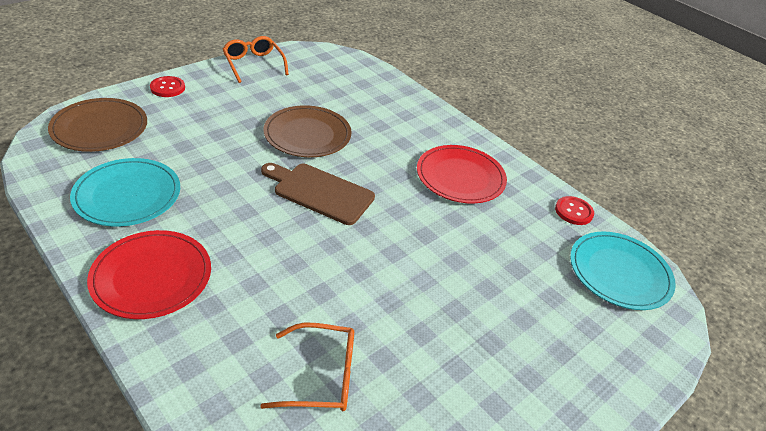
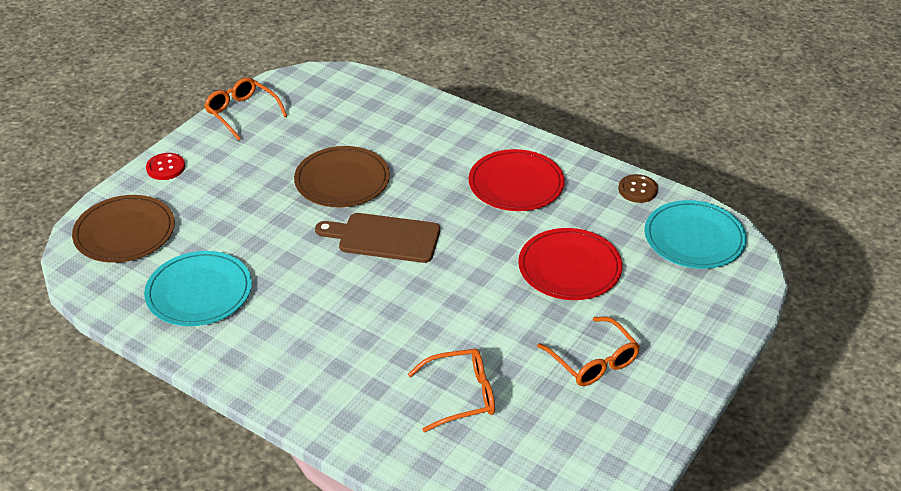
camera: 10 degrees left, 0 degrees up
red plate [87,230,211,319] -> red plate moved to [518,228,623,300]
red button [555,196,594,225] -> brown button [619,174,658,203]
none -> orange glasses [537,317,640,386]

